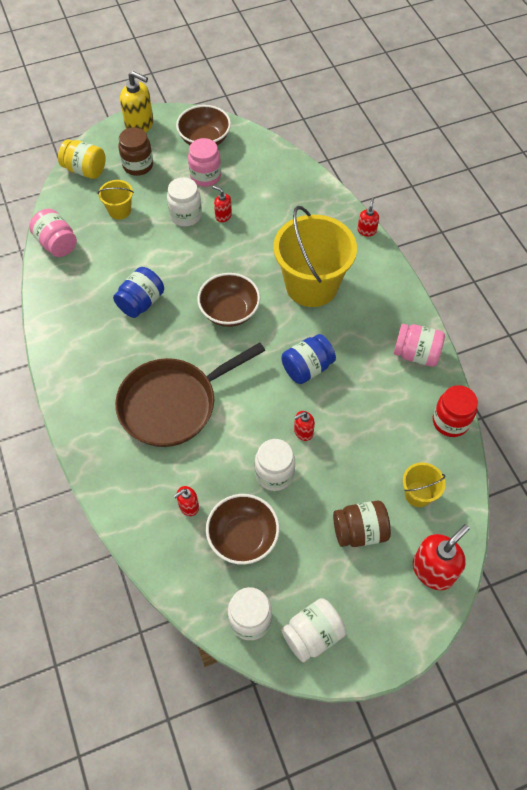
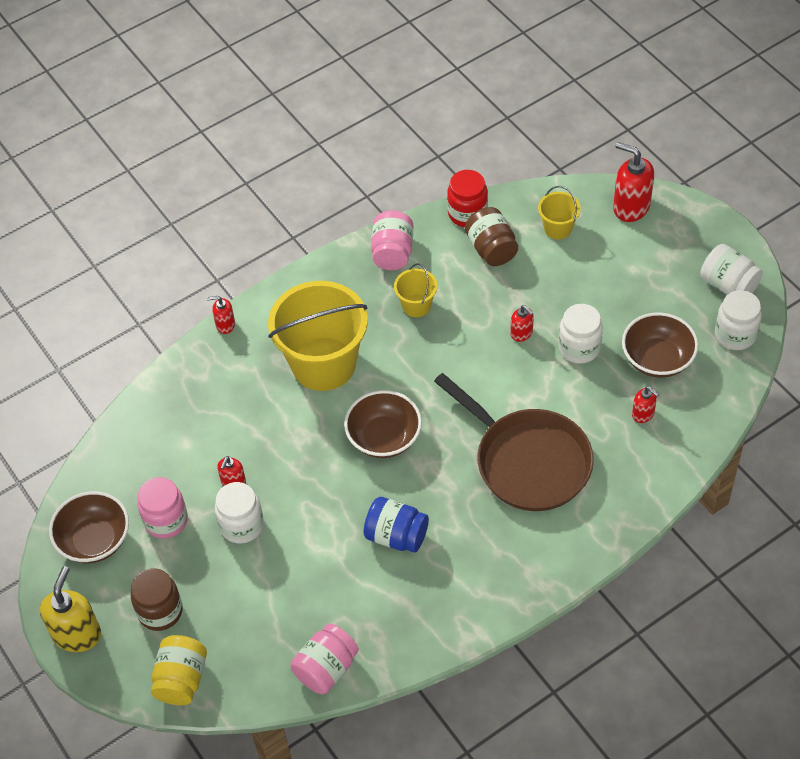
camera: 100 degrees left, 5 degrees down
yellow bucket [98,180,134,220] -> yellow bucket moved to [394,263,437,317]
blue jar [281,334,336,384] -> none
brown jar [333,501,391,547] -> brown jar moved to [465,207,518,266]

